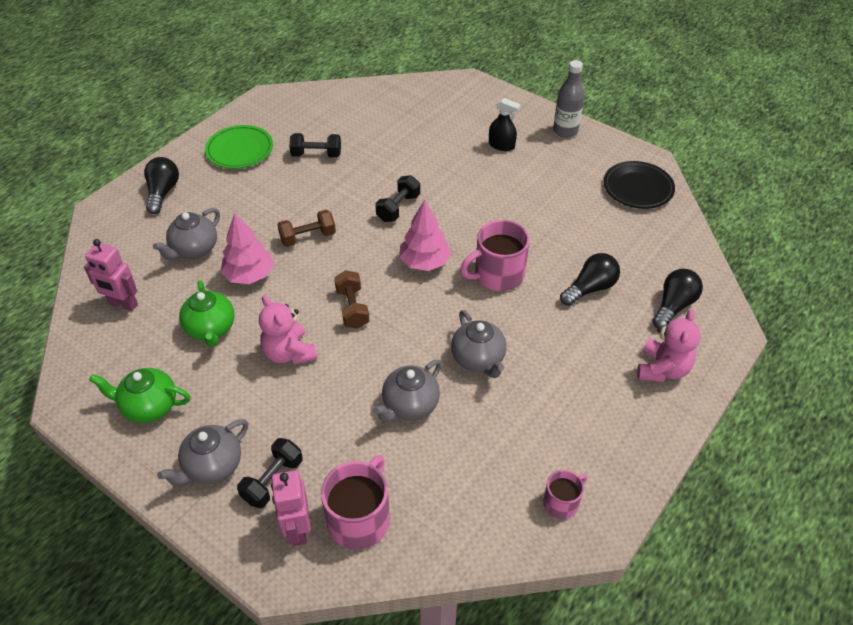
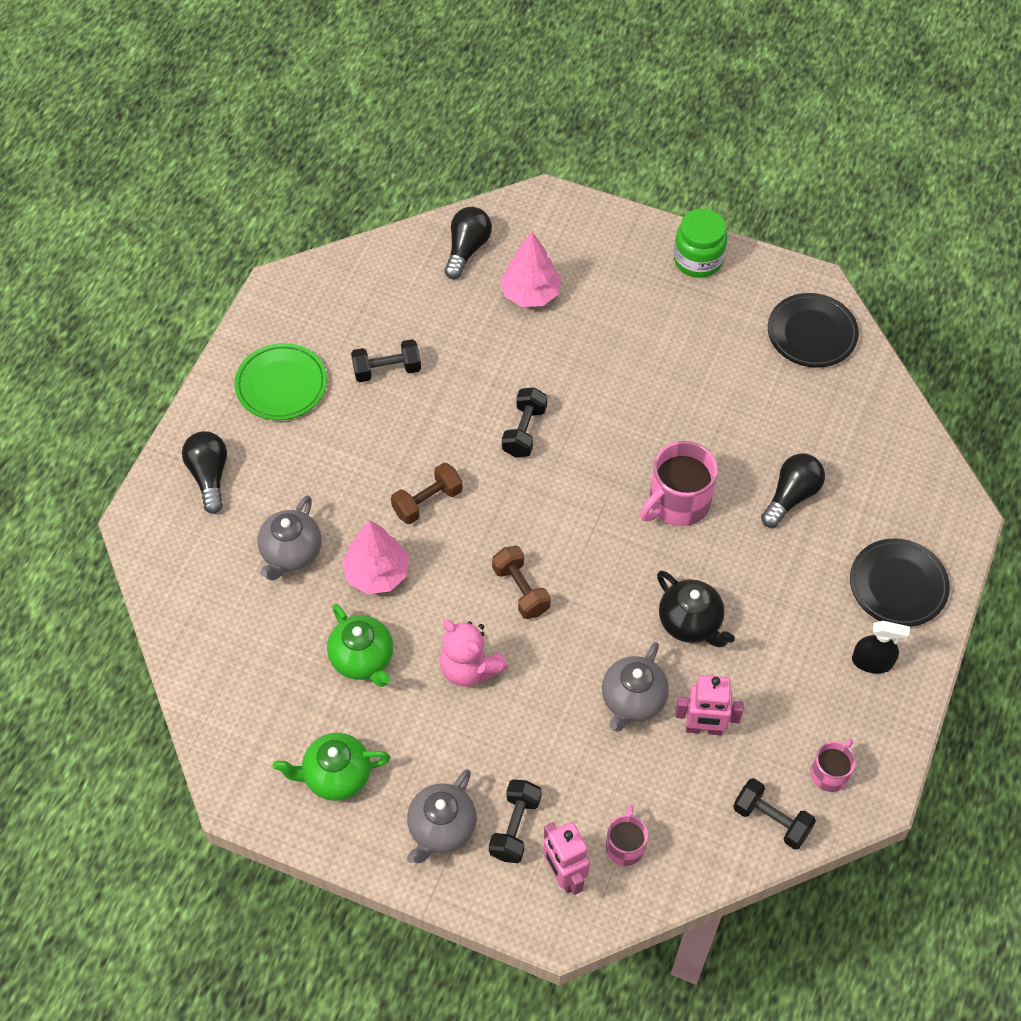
camera: 15 degrees left, 10 degrees up
pink robot [84,239,138,311] -> pink robot moved to [675,675,744,735]
pink mug [321,455,390,550] -> pink mug [606,805,648,866], size x0.57
pink tree [399,200,451,271] -> pink tree moved to [500,231,561,307]
grey teapot [451,310,507,378] -> black teapot [657,571,735,647]
black spray bottle [489,98,521,151] -> black spray bottle moved to [852,621,910,674]
grey bottle [553,60,584,138] -> green jar [674,209,727,278]
pink teddy bear [637,309,701,382] -> black plate [850,538,950,627]
black light bulb [653,269,703,329] -> black light bulb moved to [444,207,492,279]
none -> black dumbbell [733,778,816,850]

